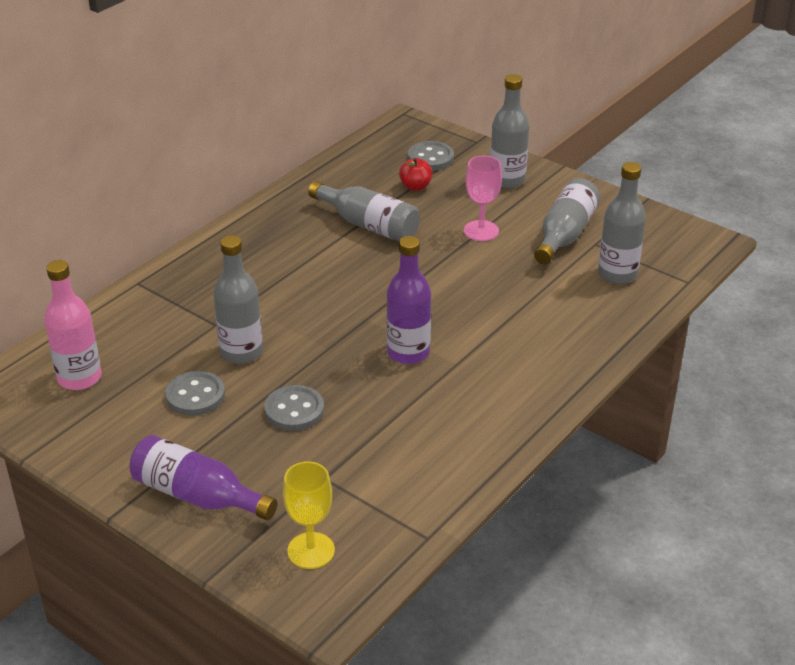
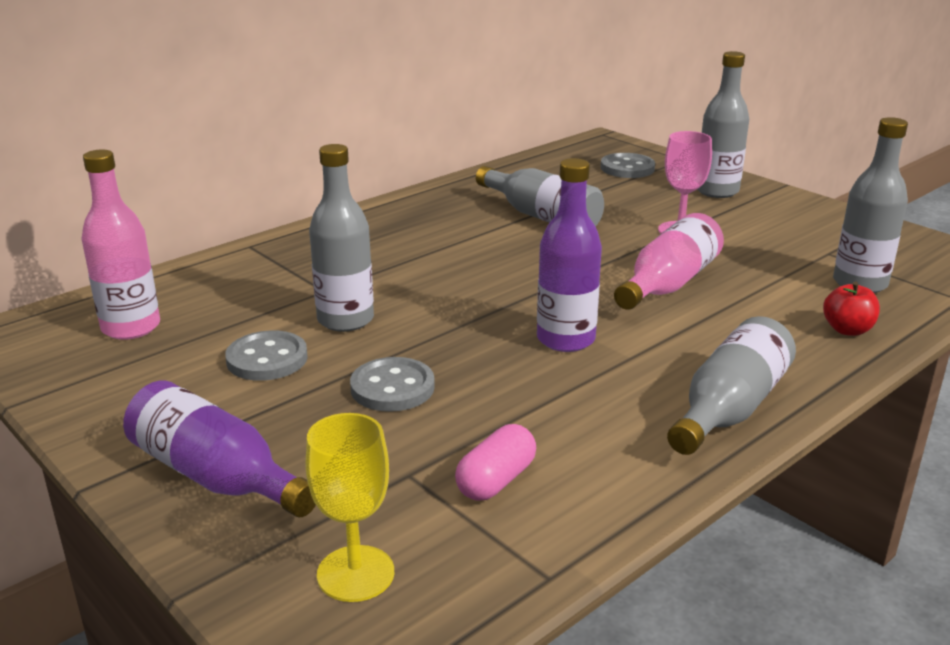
camera: 10 degrees right, 10 degrees down
red apple [399,158,433,191] -> red apple moved to [823,282,880,336]
grey bottle [534,178,600,264] -> grey bottle moved to [667,316,796,455]
none -> pink capsule [455,424,536,501]
none -> pink bottle [614,213,724,310]

